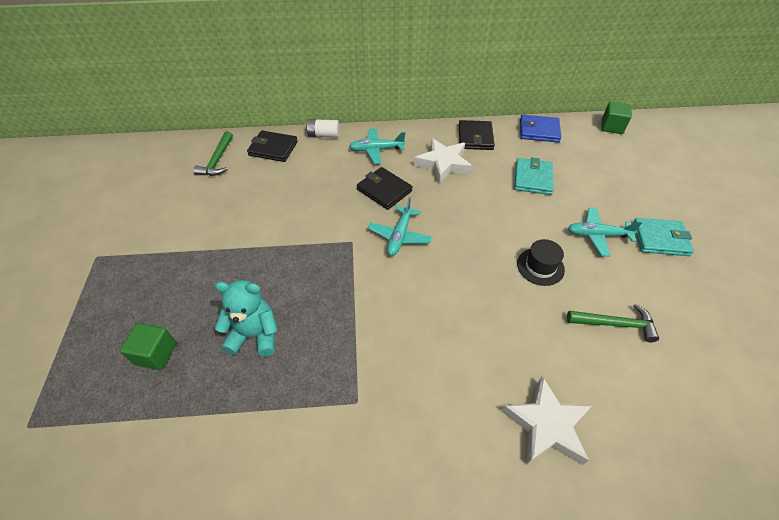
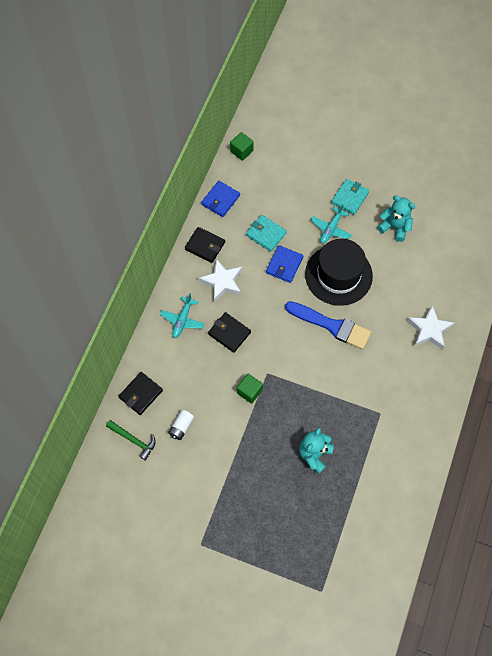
camera: 65 degrees left, 15 degrees up
green cube [120,323,177,370] -> green cube moved to [237,374,263,404]
white battery [306,119,339,138] -> white battery moved to [168,410,194,440]
black wallet [357,167,412,210] -> black wallet turned 60 degrees clockwise [208,312,251,353]
turquoise plane [368,197,432,256] -> none
black hat [517,239,565,286] -> black hat [305,239,373,306], size x2.20
green hammer [567,304,659,342] -> none
none -> blue wallet [266,245,303,283]
none -> blue brush [285,301,371,350]
none -> turquoise teddy bear [377,195,415,242]

